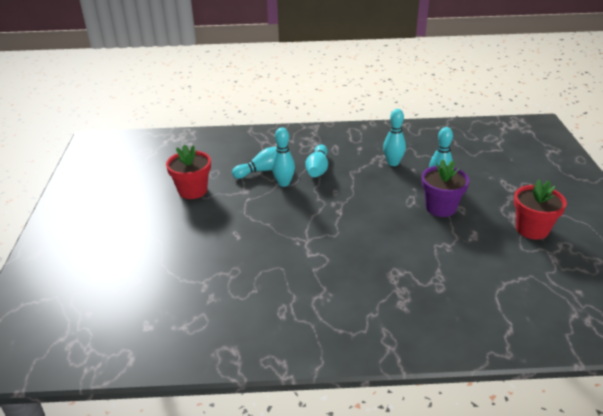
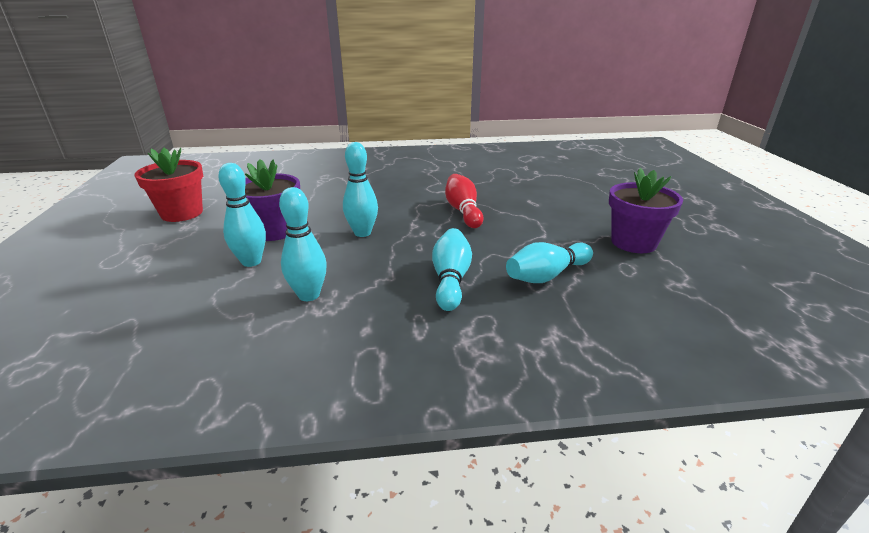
camera: 175 degrees right, 5 degrees down
red flower pot [166,145,211,199] -> purple flower pot [609,168,683,253]
turquoise bowling pin [272,128,295,187] -> turquoise bowling pin moved to [343,142,378,237]
none -> red bowling pin [445,174,483,228]

